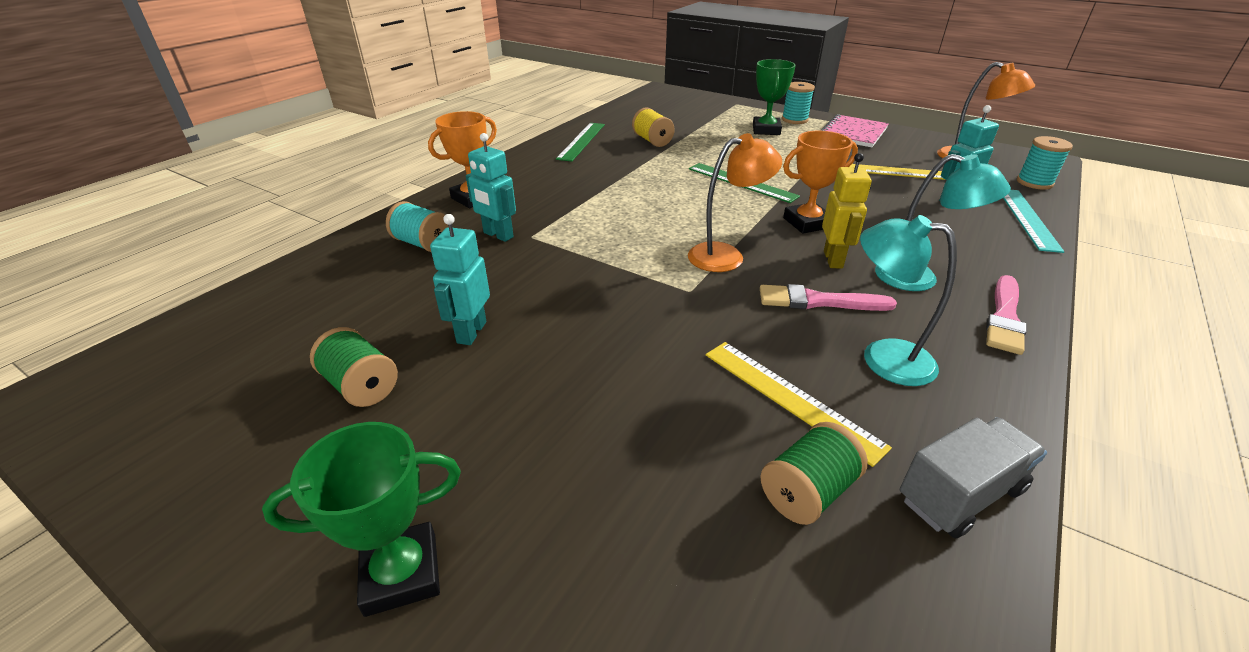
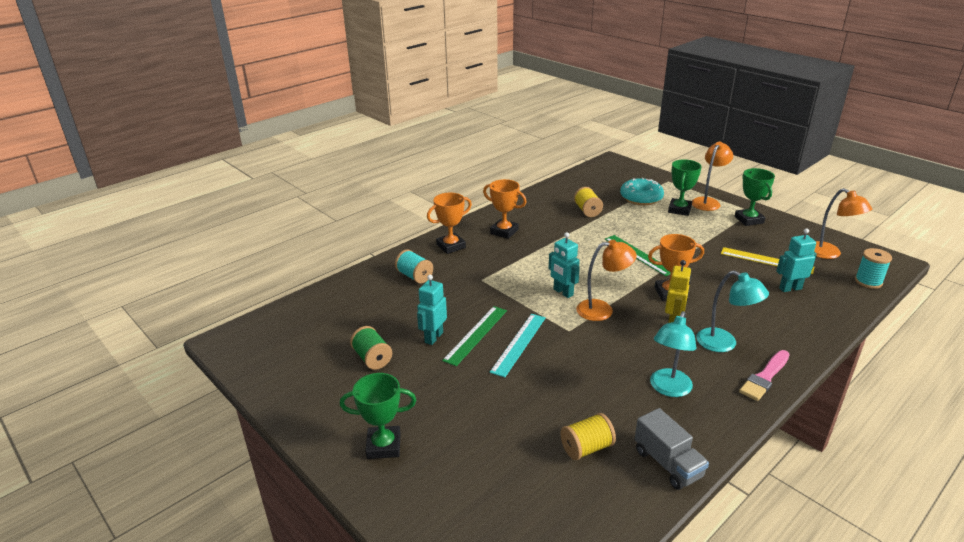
camera: 15 degrees right, 5 degrees down
turquoise robot [466,133,516,242] -> turquoise robot moved to [548,232,580,298]
green ruler [556,123,605,162] -> green ruler moved to [442,306,507,366]
yellow ruler [706,342,892,467] -> none
pink brush [760,284,897,311] -> none
green spool [760,422,868,525] -> yellow spool [560,413,616,460]
turquoise spool [782,82,815,124] -> orange lamp [692,142,733,211]
pink notebook [820,114,889,147] -> green trophy [735,168,775,226]
turquoise lamp [860,215,957,386] -> turquoise lamp turned 105 degrees counterclockwise [650,311,696,397]
grey truck [900,418,1047,539] -> grey truck turned 75 degrees clockwise [635,408,709,490]
turquoise ruler [1003,190,1065,253] -> turquoise ruler moved to [490,314,546,377]
none -> orange trophy [483,179,526,239]
none -> turquoise donut [620,178,664,205]

